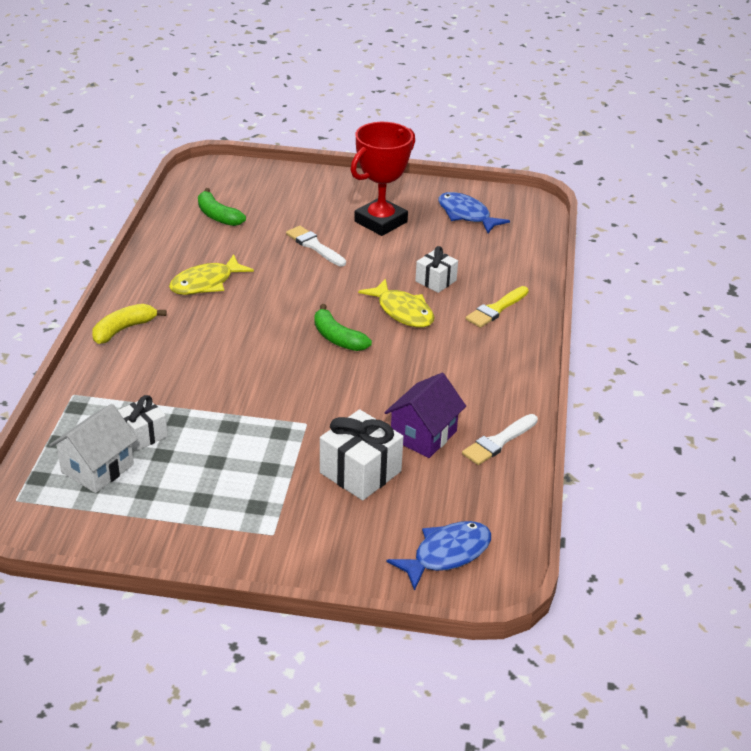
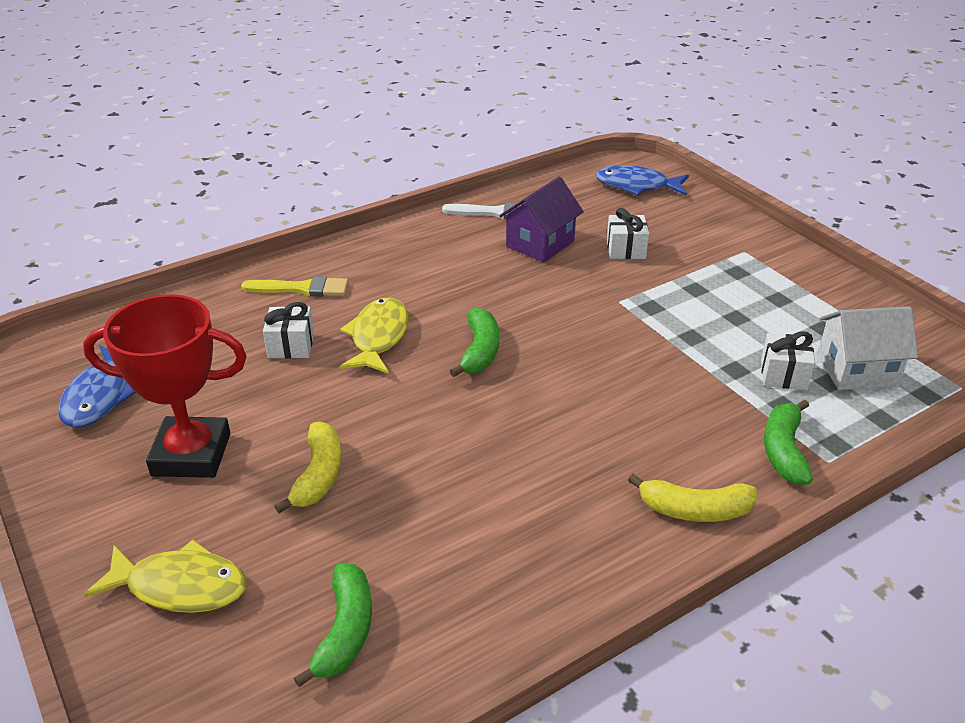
camera: 130 degrees left, 0 degrees up
yellow fish [169,254,254,295] -> yellow fish moved to [84,540,247,613]
white brush [286,226,346,266] -> yellow banana [274,422,341,514]
white gift [320,409,404,500] -> white gift [607,208,649,259], size x0.62
purple house [384,373,466,458] -> purple house turned 45 degrees counterclockwise [499,177,584,263]
none -> green banana [764,399,813,485]

